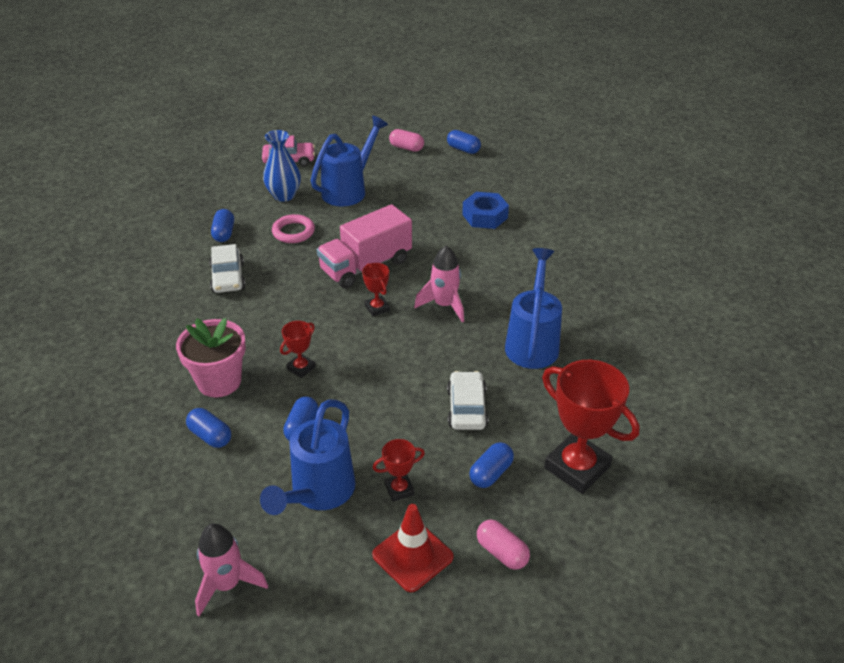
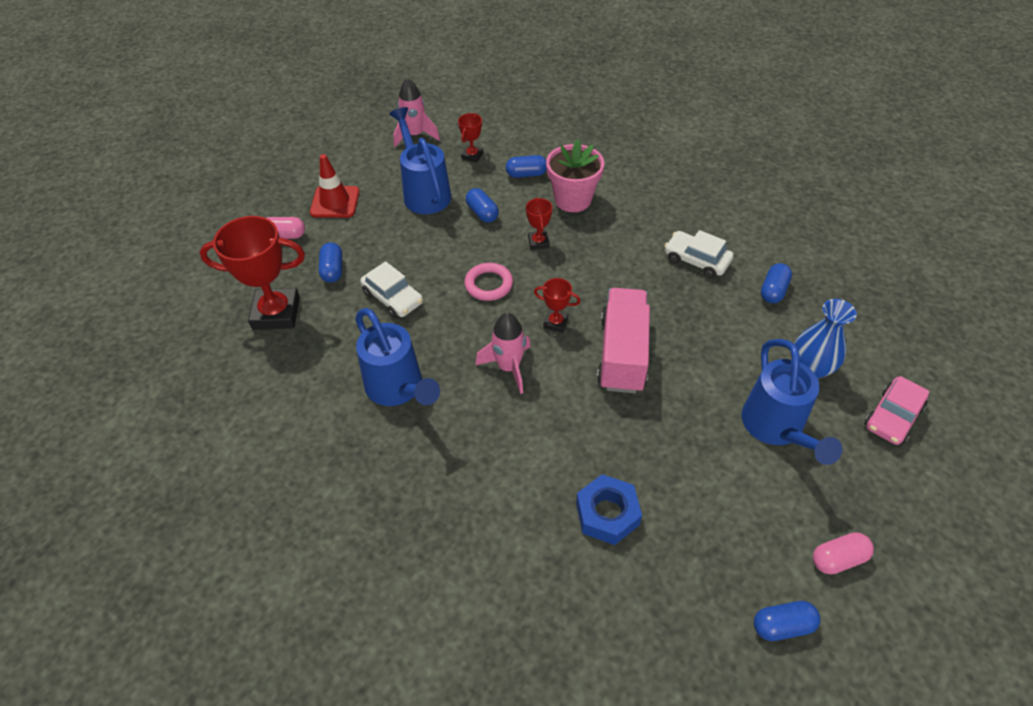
camera: 135 degrees right, 10 degrees up
blue capsule [211,209,234,242] -> blue capsule turned 75 degrees clockwise [761,263,792,303]
pink ring [272,214,315,243] -> pink ring moved to [464,263,513,301]
red trophy [373,439,425,502] -> red trophy moved to [458,113,483,163]

